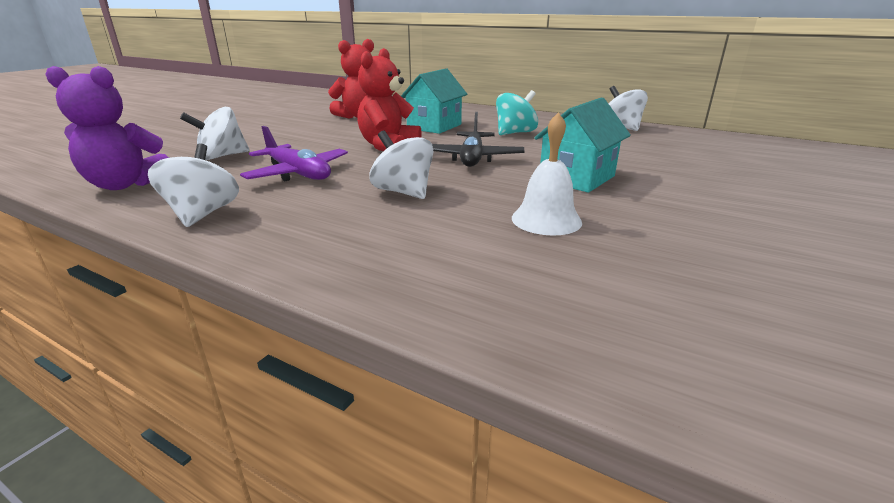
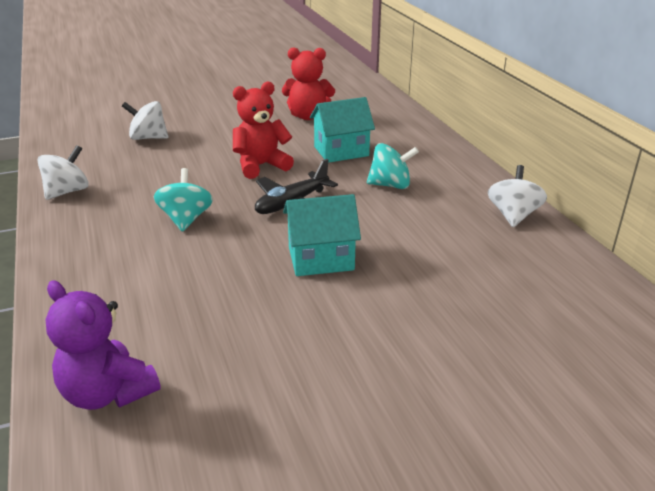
camera: 40 degrees right, 5 degrees up
purple teddy bear [45,66,169,190] -> purple teddy bear moved to [46,280,161,410]
purple plane [240,126,348,181] -> none
white spinning top [369,130,434,199] -> turquoise spinning top [154,168,213,232]
white bell [512,112,582,236] -> none

